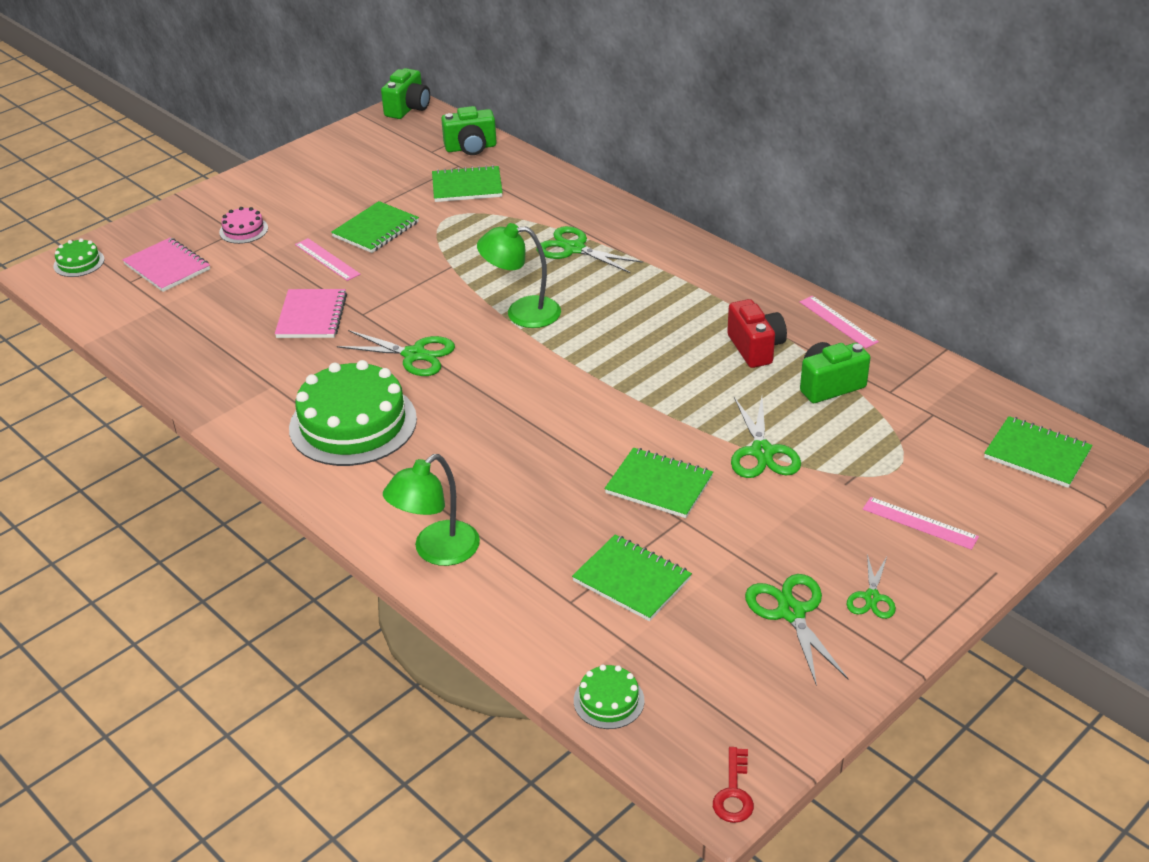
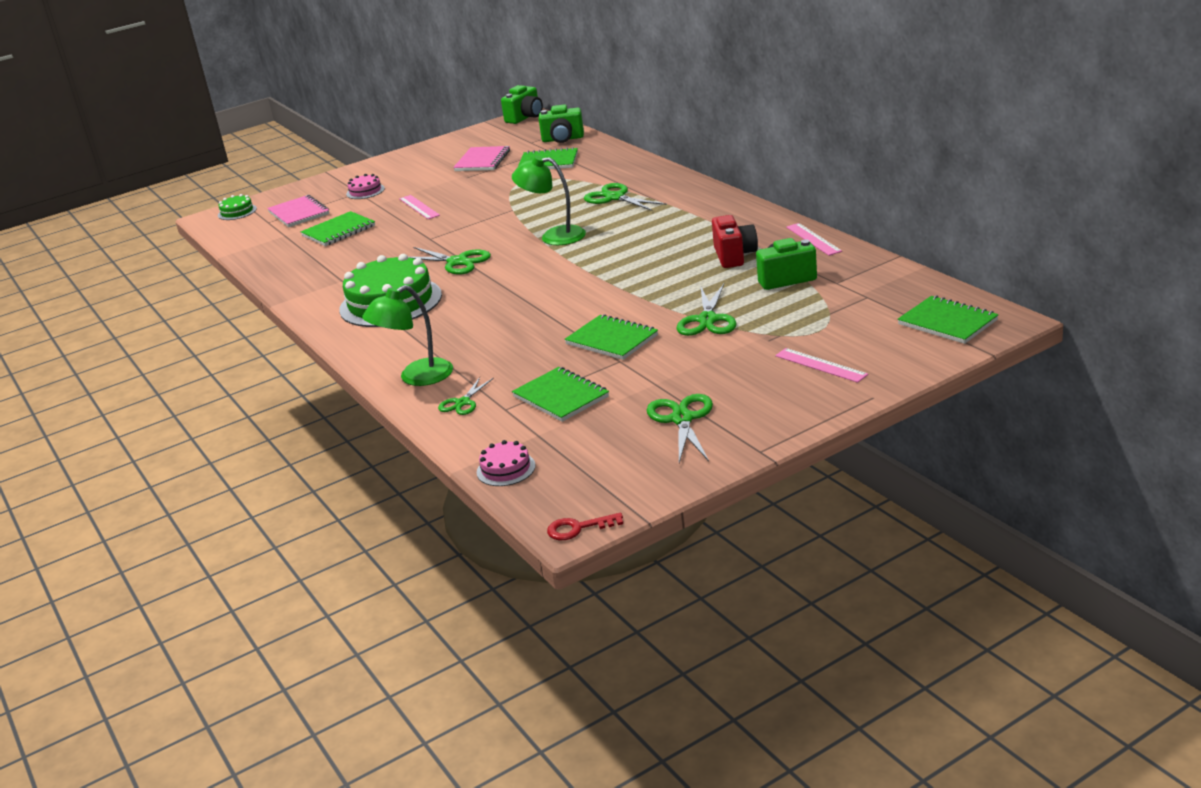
camera: 15 degrees right, 10 degrees down
pink notebook [275,289,347,338] -> pink notebook moved to [453,146,510,171]
green notebook [331,201,419,253] -> green notebook moved to [301,211,375,246]
green cake [574,665,644,729] -> pink cake [477,440,535,486]
red key [713,747,754,823] -> red key turned 60 degrees clockwise [547,513,623,540]
green scissors [847,554,896,619] -> green scissors moved to [438,377,494,415]

